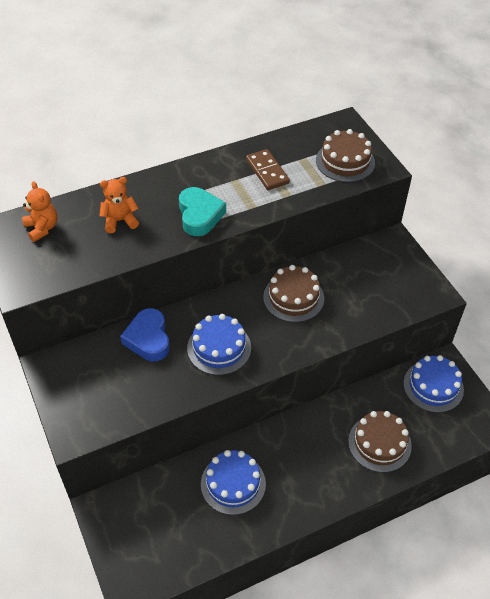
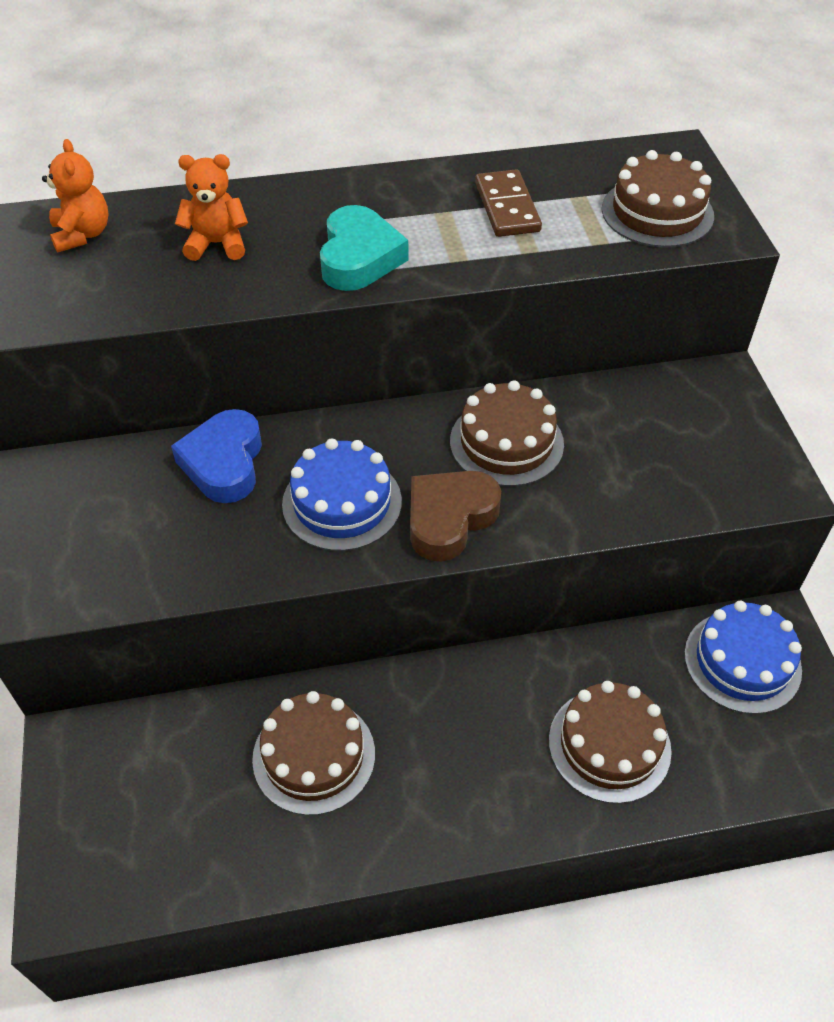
camera: 15 degrees right, 0 degrees up
blue cake [201,450,266,515] -> brown cake [252,691,375,815]
none -> brown heart [410,471,501,562]

